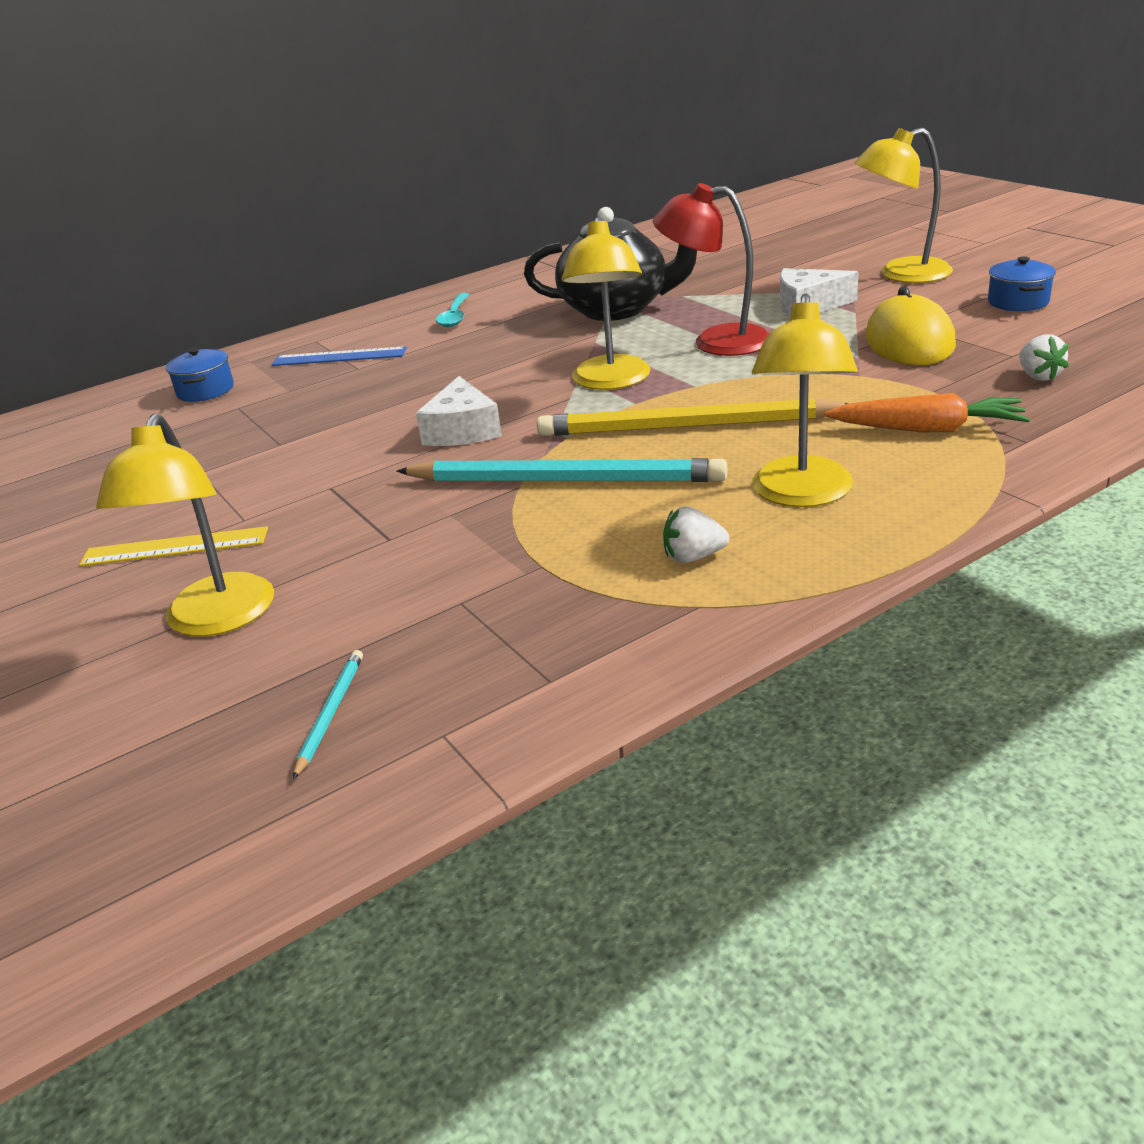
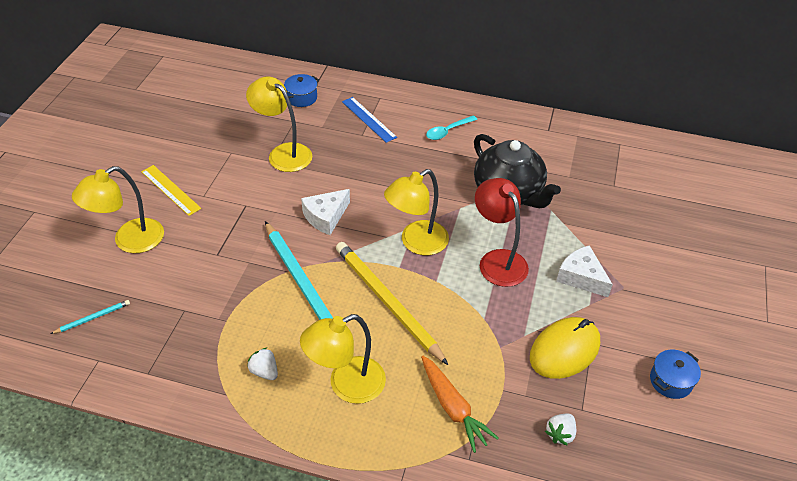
camera: 45 degrees right, 15 degrees up
yellow lamp [855,128,953,283] -> yellow lamp moved to [246,76,312,172]

